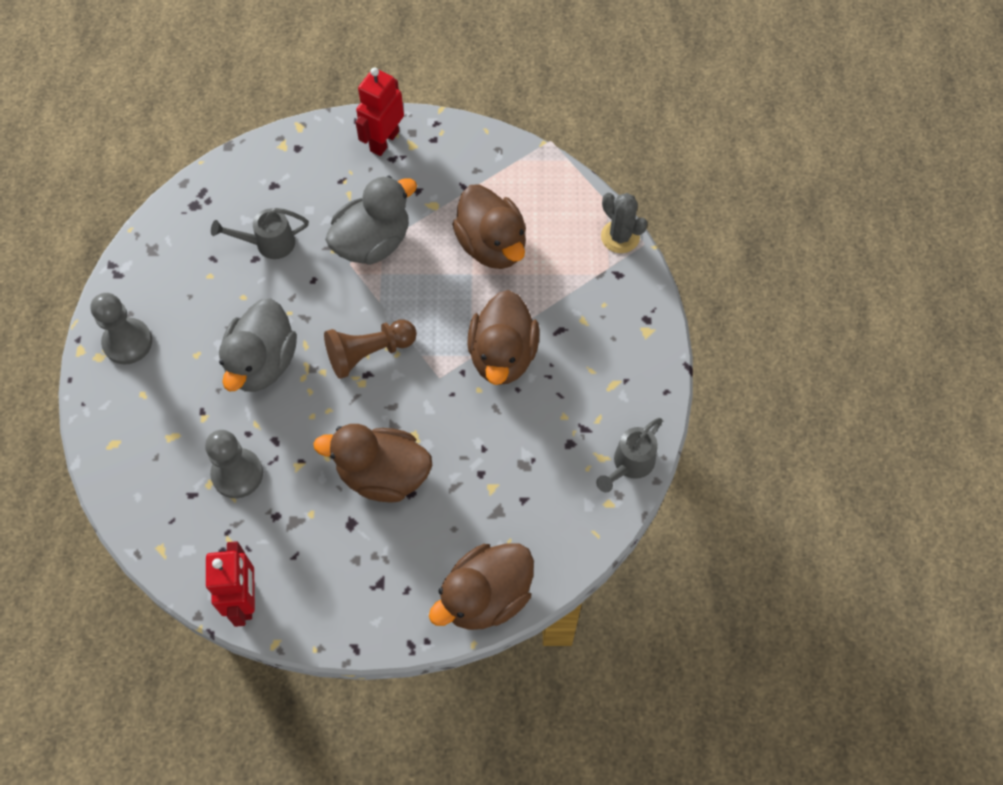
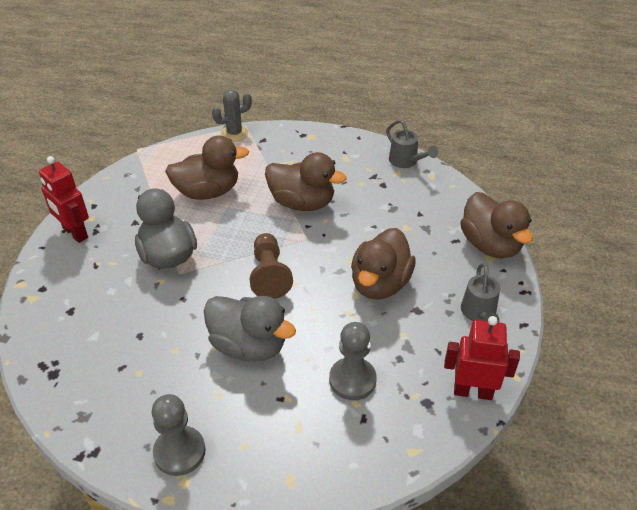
camera: 75 degrees left, 20 degrees down
grey watering can [211,208,309,259] -> grey watering can moved to [461,263,500,322]

